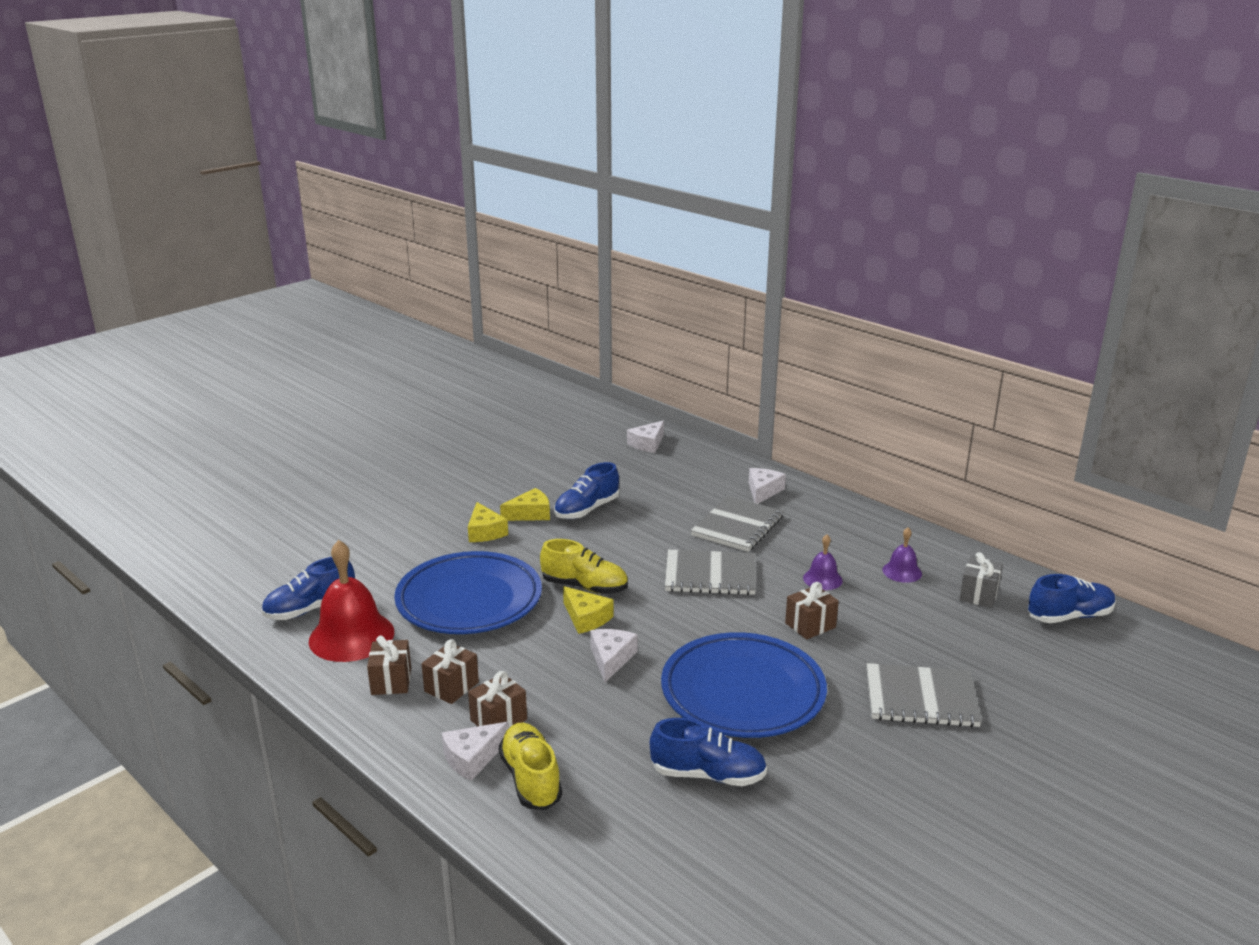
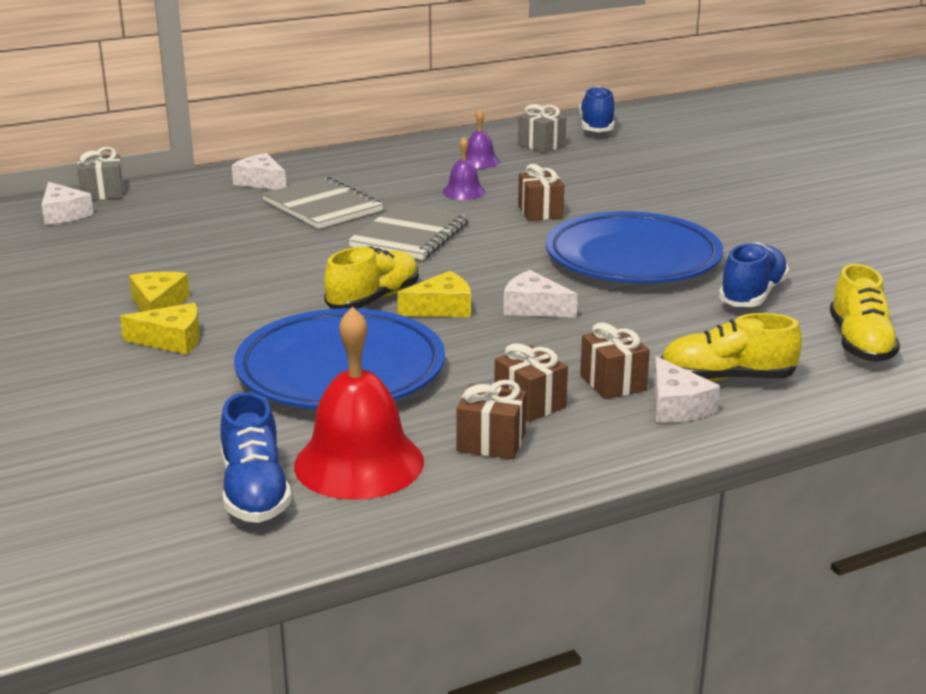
camera: 70 degrees left, 0 degrees up
blue shoe [554,462,619,519] -> none
grey notebook [866,663,982,727] -> none
none -> grey gift [77,147,124,200]
none -> yellow shoe [830,264,900,362]

